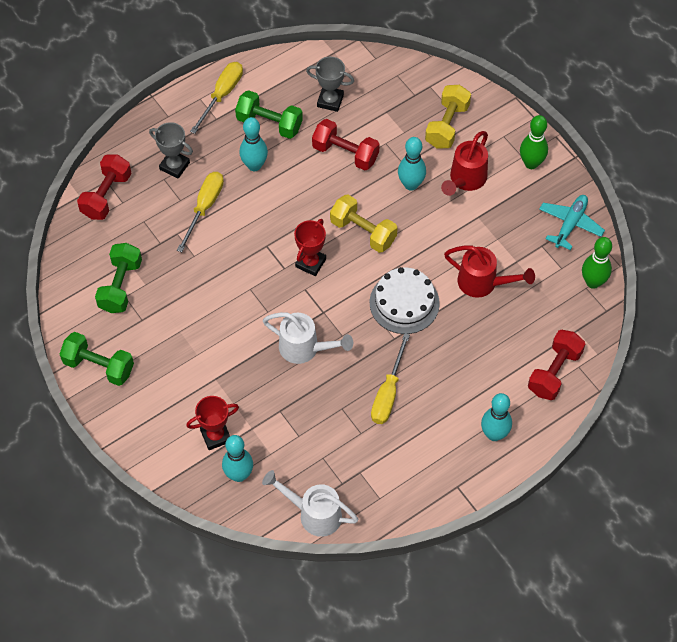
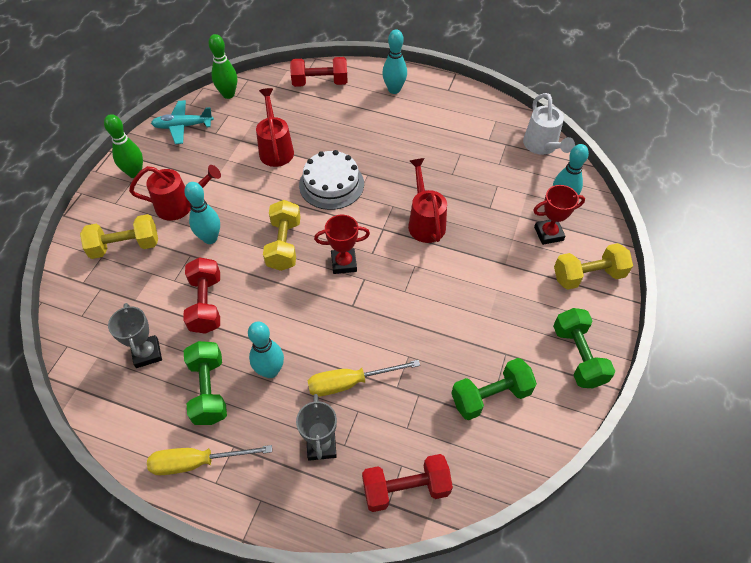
camera: 125 degrees left, 5 degrees down
red trophy [186,396,239,450] -> red trophy turned 45 degrees counterclockwise [533,185,585,245]
white watering can [263,312,353,364] -> red watering can [408,158,447,243]
yellow screwdriver [371,333,410,424] -> none
none -> yellow dumbbell [554,243,633,290]

